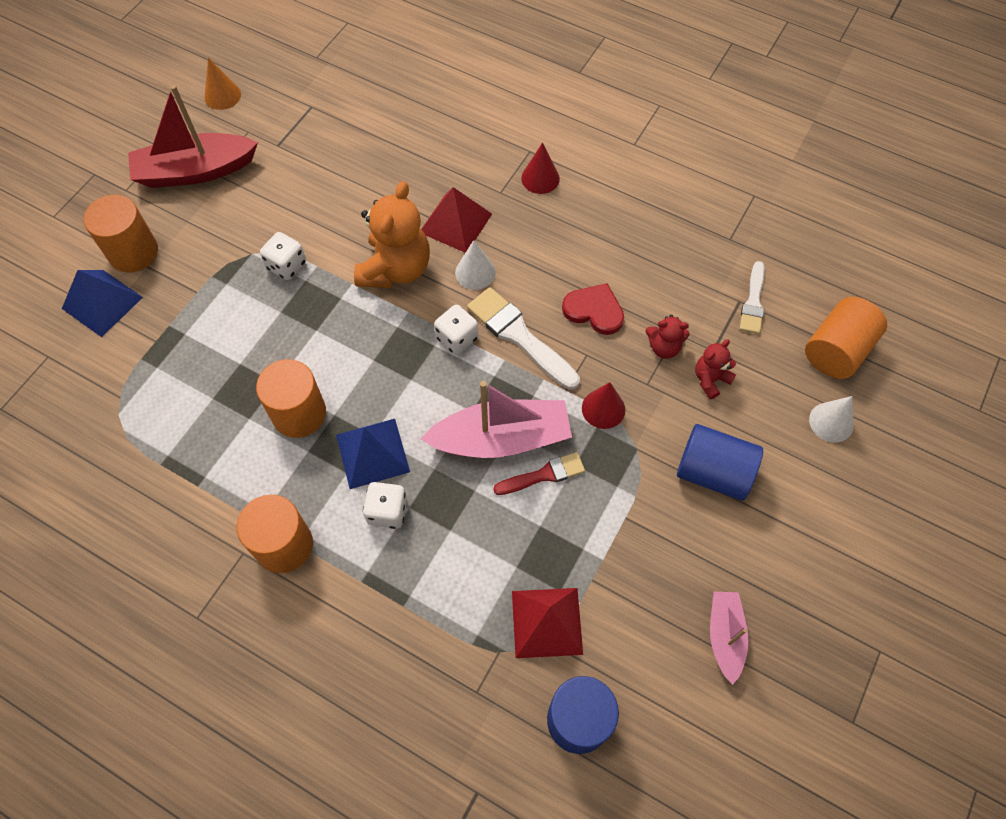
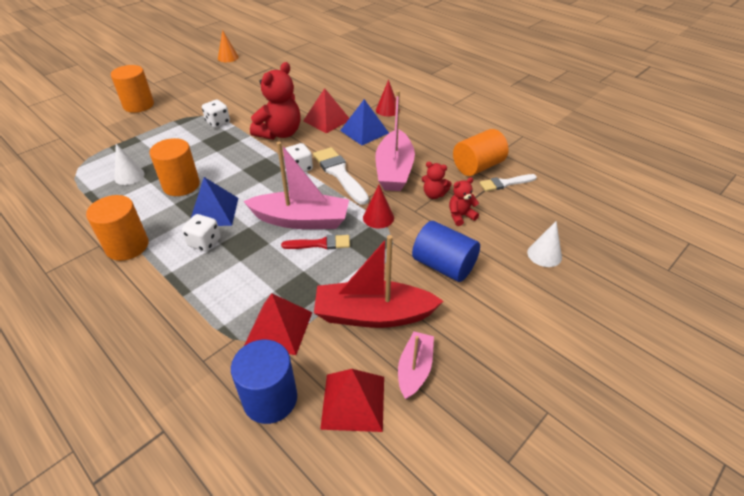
camera: 15 degrees right, 20 degrees down
blue pyramid [62,270,143,337] -> blue pyramid moved to [340,99,389,145]
red boat [128,85,258,188] -> red boat moved to [314,235,443,328]
orange teddy bear [354,181,430,288] -> red teddy bear [250,62,301,140]
white cone [455,240,496,290] -> white cone moved to [114,144,145,185]
red heart [562,283,624,335] -> pink boat [375,90,415,191]
white brush [739,261,765,334] -> white brush turned 45 degrees clockwise [480,174,537,191]
orange cylinder [805,297,887,379] -> orange cylinder moved to [453,129,509,176]
none -> red pyramid [320,369,384,432]

